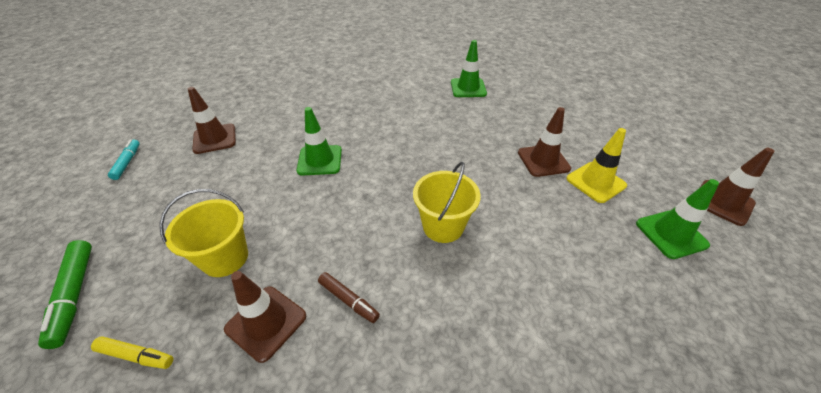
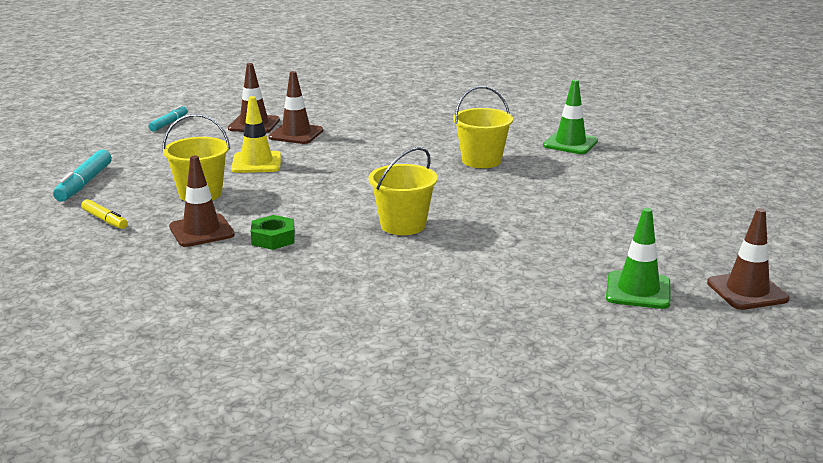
camera: 30 degrees right, 20 degrees down
green marker [38,240,92,349] -> turquoise marker [53,149,112,202]
green traffic cone [297,107,342,175] -> none
brown marker [318,272,380,323] -> green nut [251,215,295,250]
brown traffic cone [518,107,571,177] -> brown traffic cone moved to [268,71,324,144]
yellow traffic cone [566,128,627,203] -> yellow traffic cone moved to [231,96,282,173]
none -> yellow bucket [453,86,513,168]

